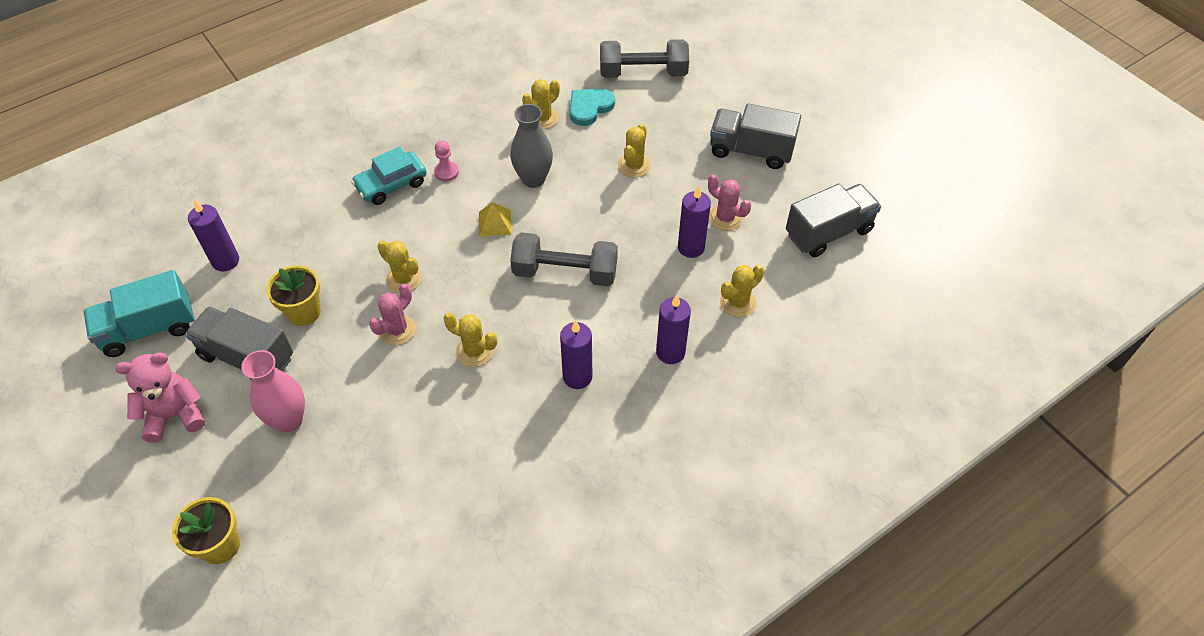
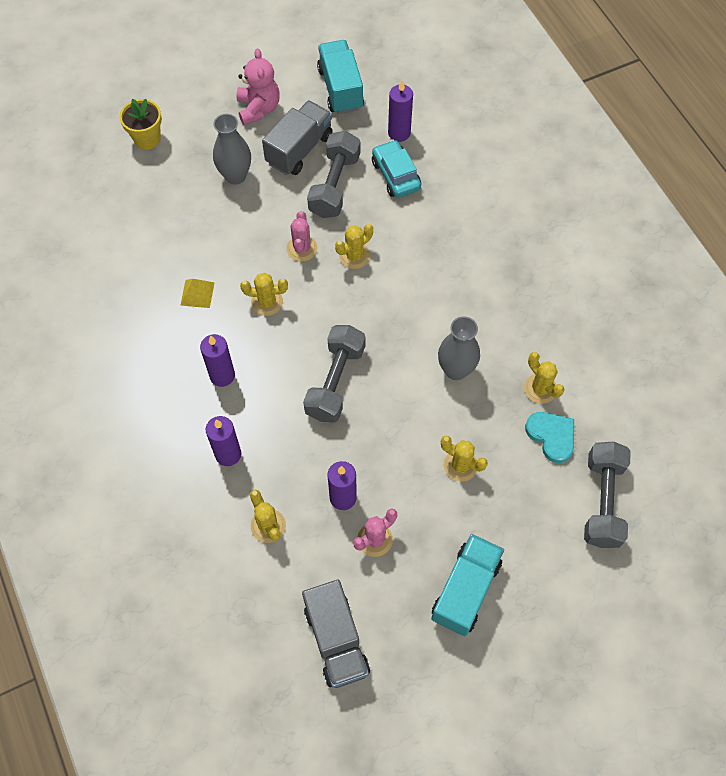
camera: 100 degrees right, 10 degrees up
pink vase [241,350,305,432] -> grey vase [213,114,251,185]
yellow flower pot [266,265,321,326] -> grey dumbbell [307,131,360,218]
turquoise car [351,147,427,205] -> turquoise car moved to [372,140,421,198]
pink cactus [369,284,416,345] -> pink cactus turned 45 degrees clockwise [286,211,318,262]
pink pawn [434,140,459,181] -> none
yellow cactus [444,313,497,367] -> yellow cactus turned 60 degrees clockwise [240,273,288,316]
yellow pyramid [479,202,512,237] -> yellow pyramid moved to [180,279,215,308]
grey truck [710,103,801,169] -> turquoise truck [431,534,504,636]

